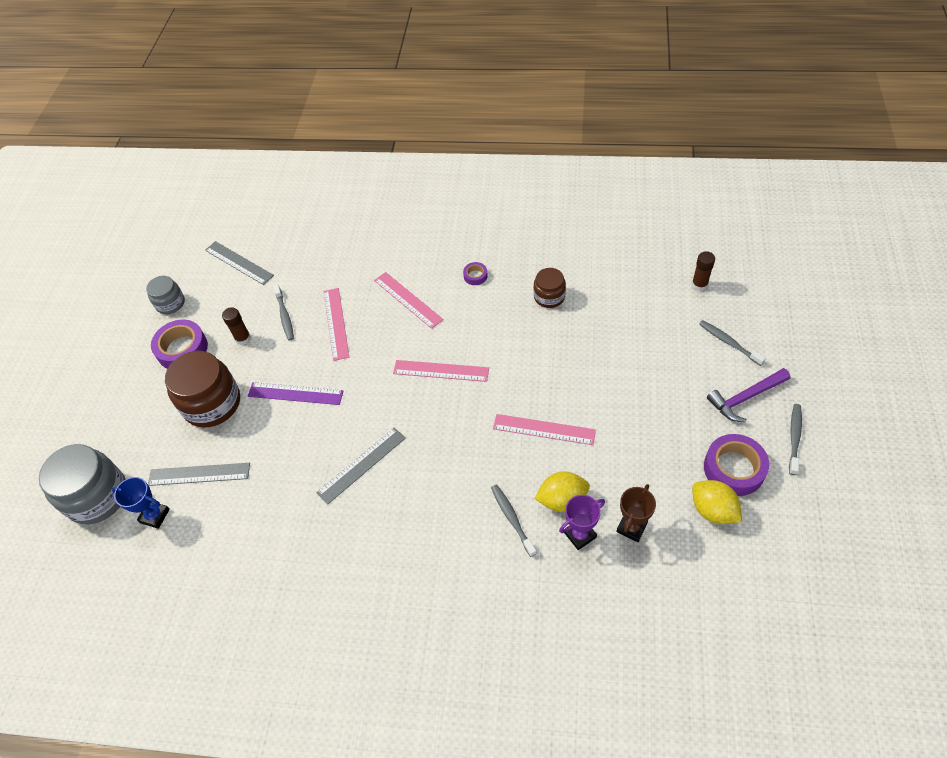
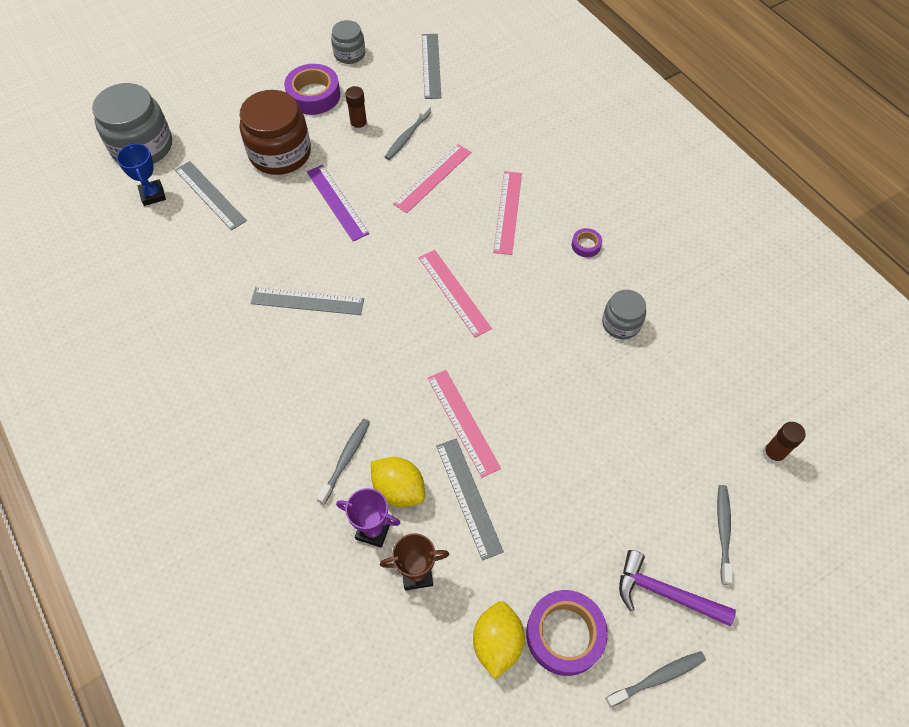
camera: 45 degrees right, 5 degrees up
brown jar [534,268,566,308] -> grey jar [602,290,646,339]
none -> grey ruler [436,439,504,561]

